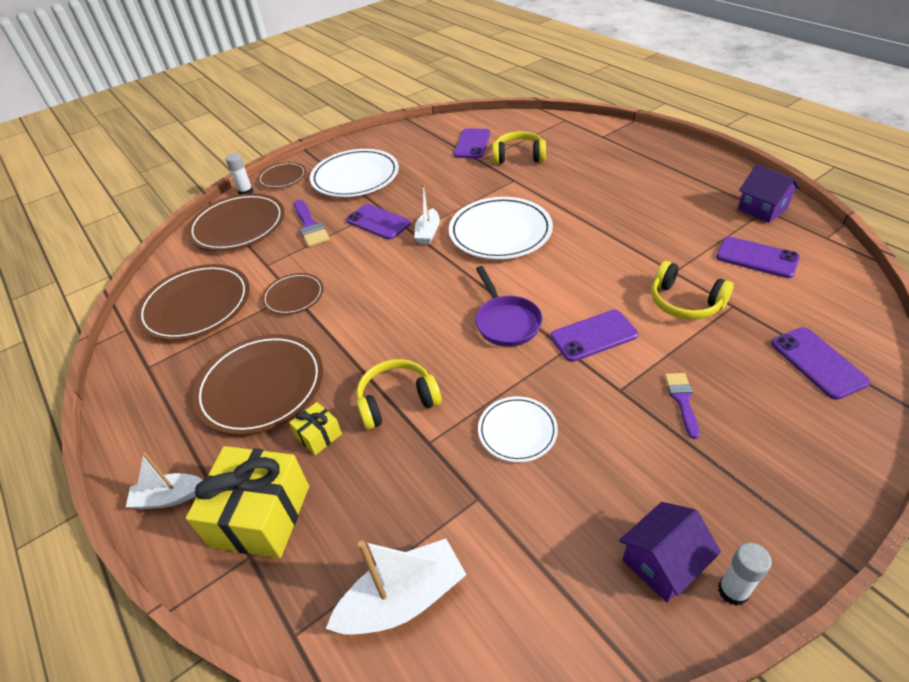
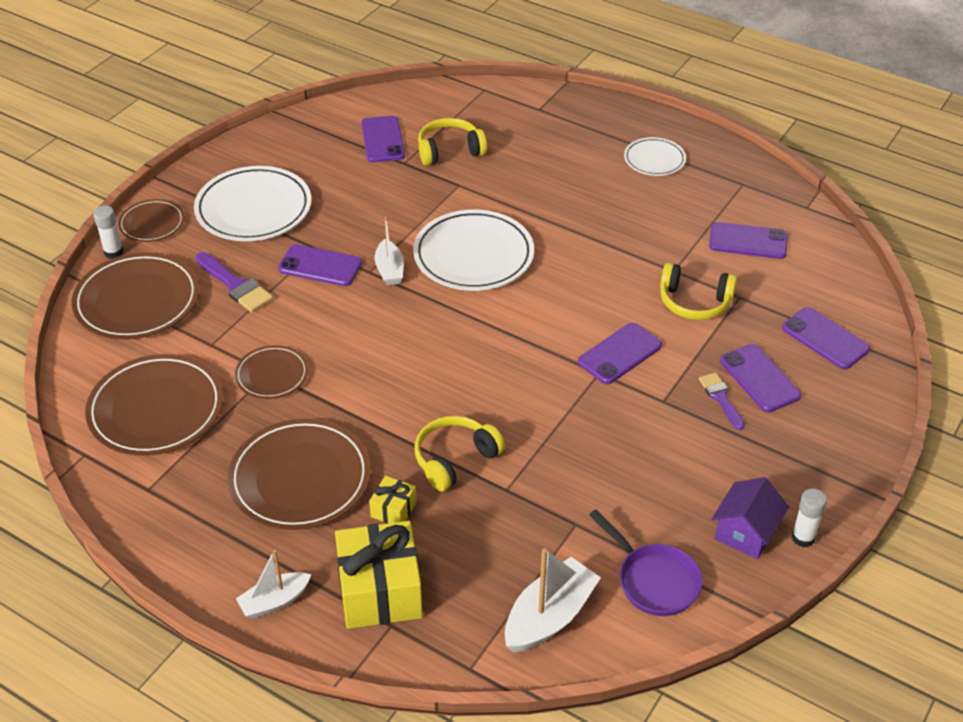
camera: 25 degrees left, 0 degrees up
purple pan [475,266,542,347] -> purple pan moved to [589,510,703,616]
white plate [478,396,558,462] -> white plate moved to [624,137,686,176]
purple house [738,164,800,223] -> none
none -> purple phone [720,344,801,412]

